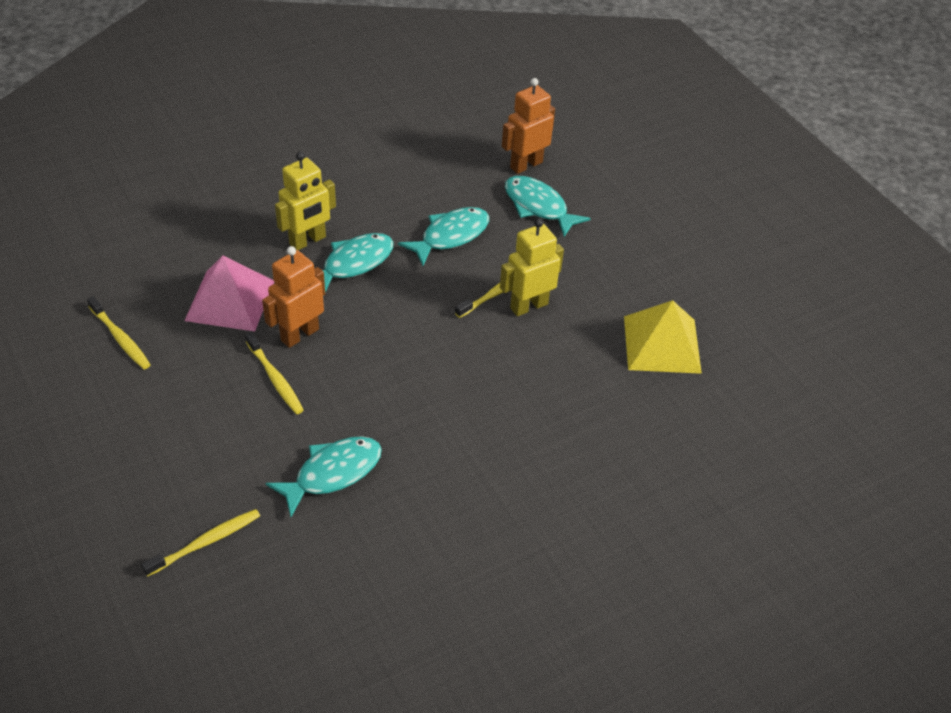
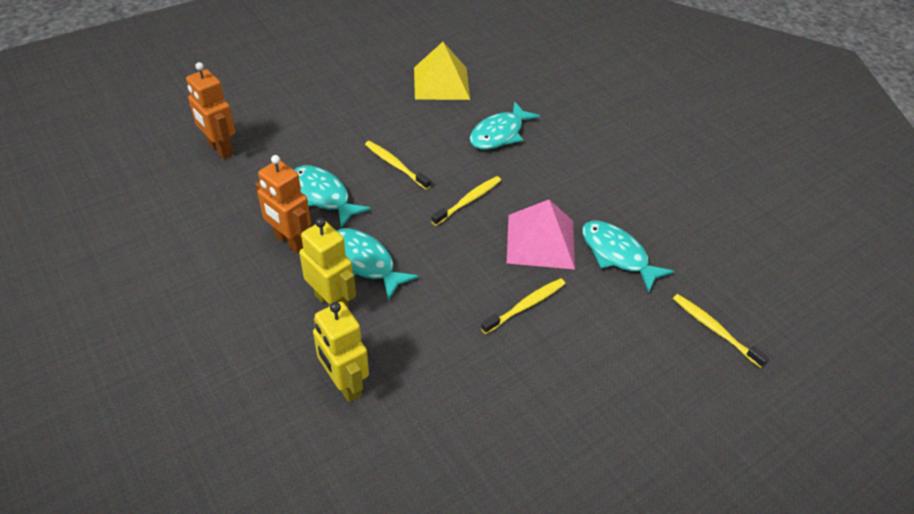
camera: 95 degrees left, 0 degrees up
yellow toothbrush [87,296,151,369] -> yellow toothbrush moved to [431,176,501,226]
pink pyramid [184,255,274,332] -> pink pyramid moved to [507,200,575,270]
orange robot [262,246,325,348] -> orange robot moved to [255,155,311,254]
yellow robot [500,219,564,316] -> yellow robot moved to [313,302,369,402]
turquoise fish [505,176,591,237] -> turquoise fish moved to [470,101,540,150]

